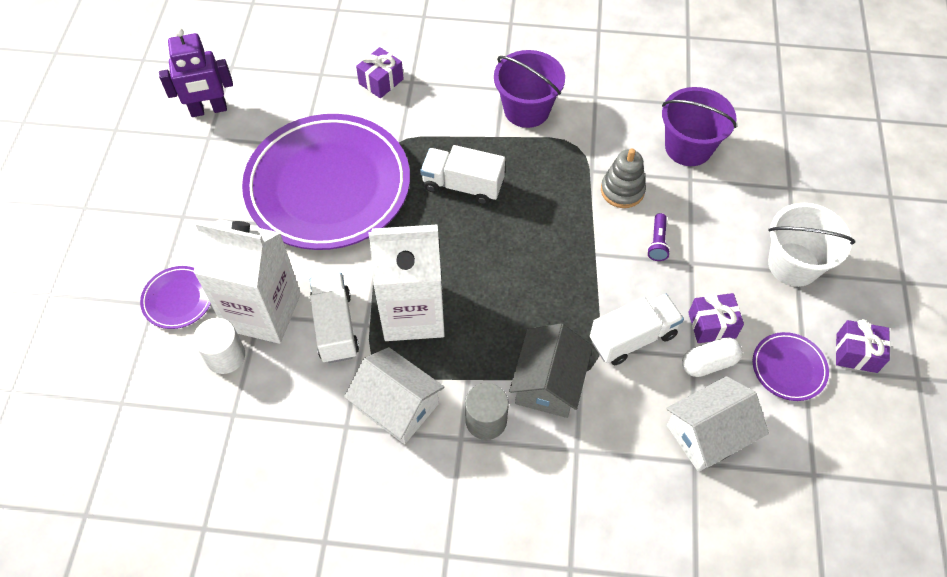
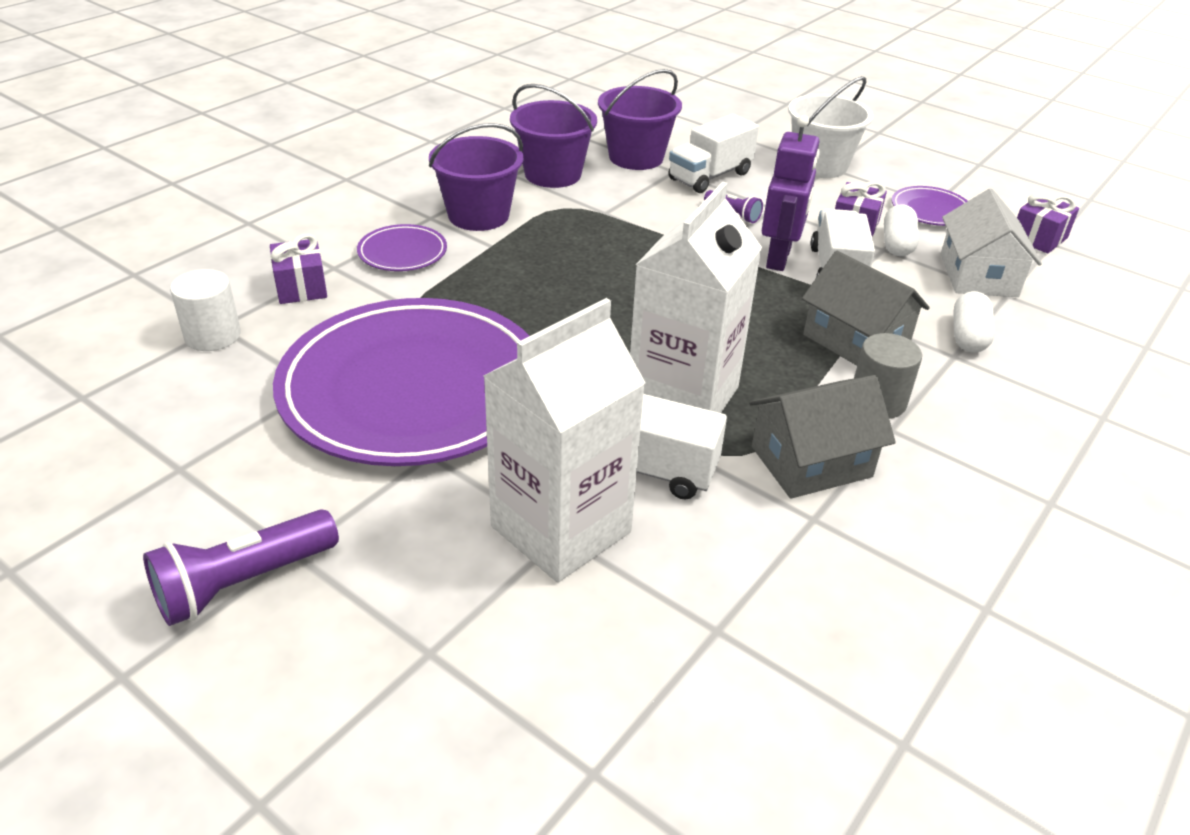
camera: 60 degrees left, 20 degrees down
purple plate [140,266,211,329] -> purple plate moved to [357,224,447,271]
purple robot [159,28,233,117] -> purple robot moved to [762,115,820,271]
white cylinder [193,318,245,374] -> white cylinder moved to [170,269,241,351]
white house [344,347,445,444] -> grey house [749,375,896,499]
white truck [420,145,505,205] -> white truck moved to [668,114,759,193]
grey stacking toy [601,149,646,208] -> none
purple gift [836,319,890,373] -> purple gift moved to [1017,193,1079,253]
none -> purple flashlight [143,509,339,626]
none -> purple bucket [510,84,597,188]
none -> white capsule [954,291,995,353]

